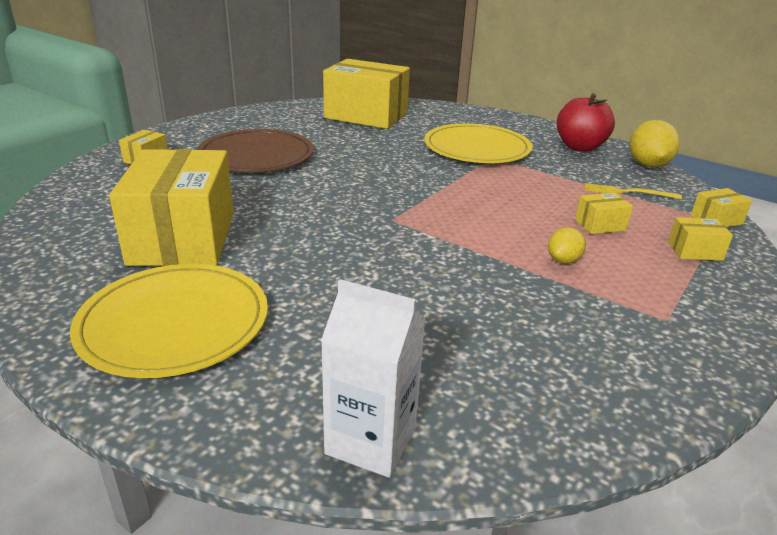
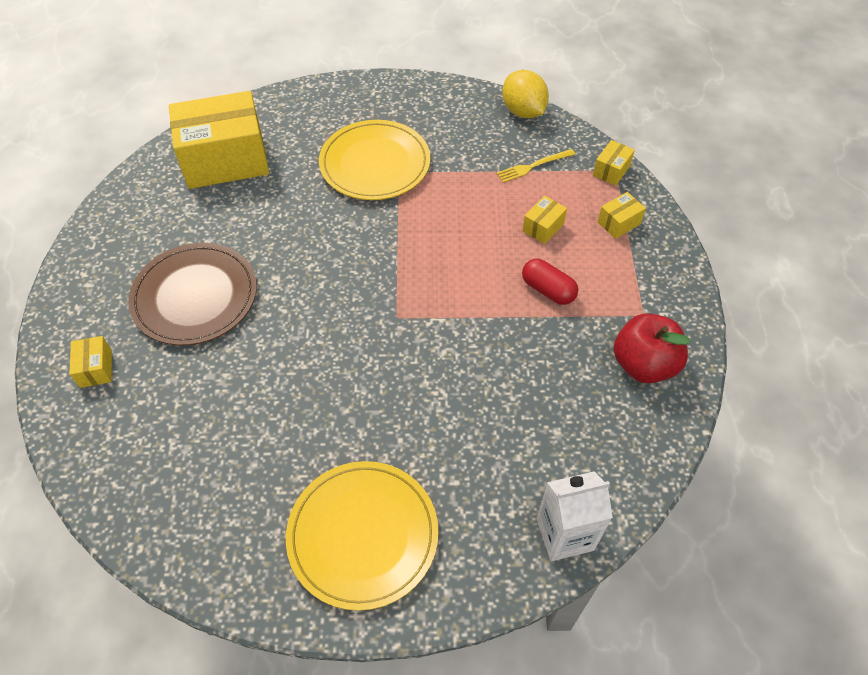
camera: 35 degrees left, 25 degrees up
yellow box [109,149,234,266] -> none
yellow lemon [548,227,586,264] -> red capsule [522,259,578,305]
red apple [557,93,615,152] -> red apple moved to [614,313,690,383]

